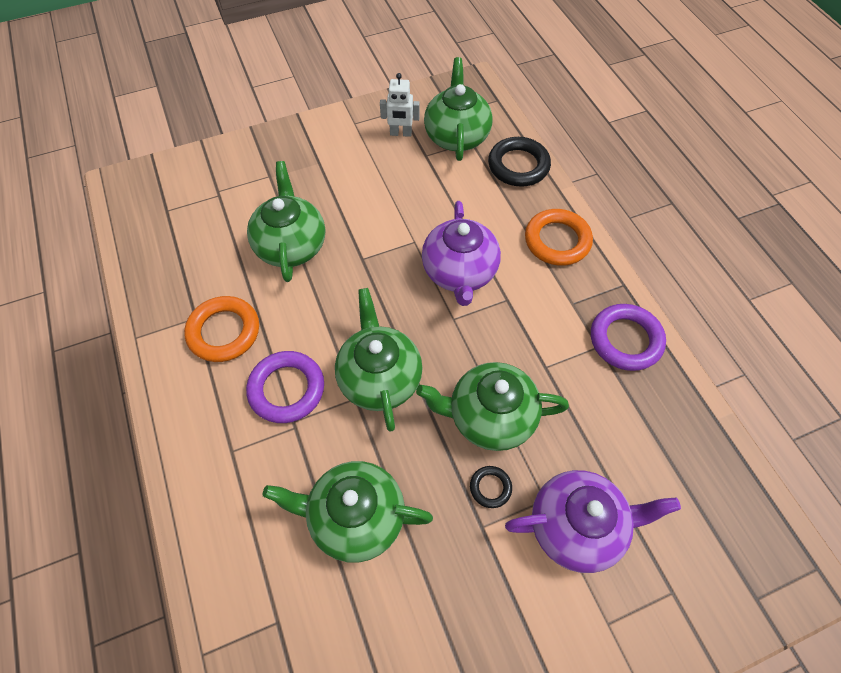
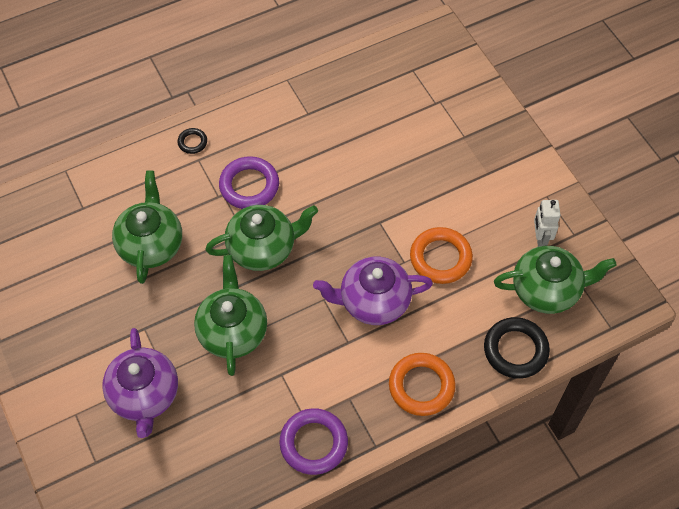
camera: 85 degrees right, 0 degrees up
orange ring [184,296,259,362] -> orange ring moved to [410,227,473,284]
green teapot [247,161,325,282] -> none
black ring [470,466,512,508] -> black ring moved to [178,128,207,154]

